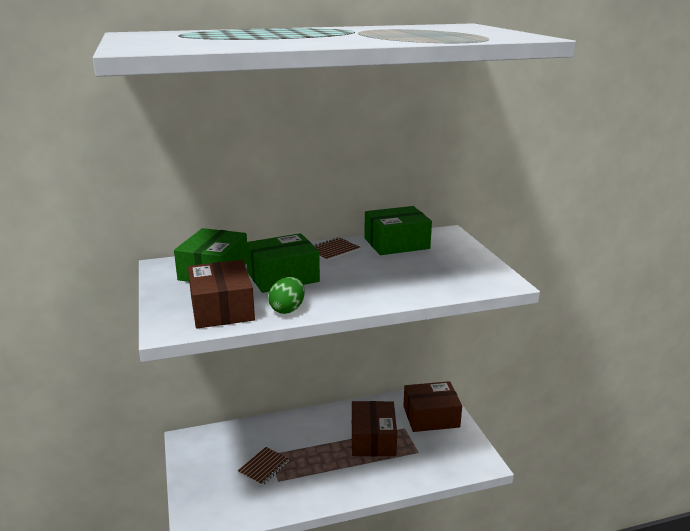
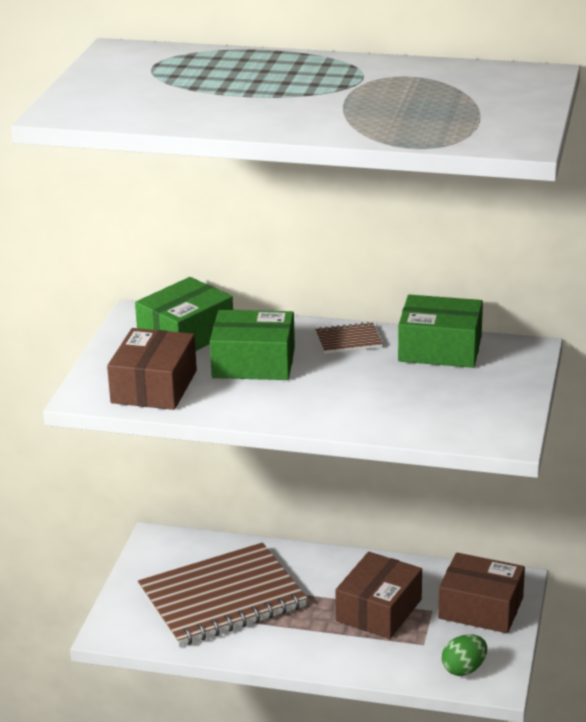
camera: 30 degrees right, 5 degrees up
brown notebook [238,447,289,486] -> brown notebook [138,543,308,647], size x2.50
green egg [268,277,305,314] -> green egg moved to [442,634,487,676]

